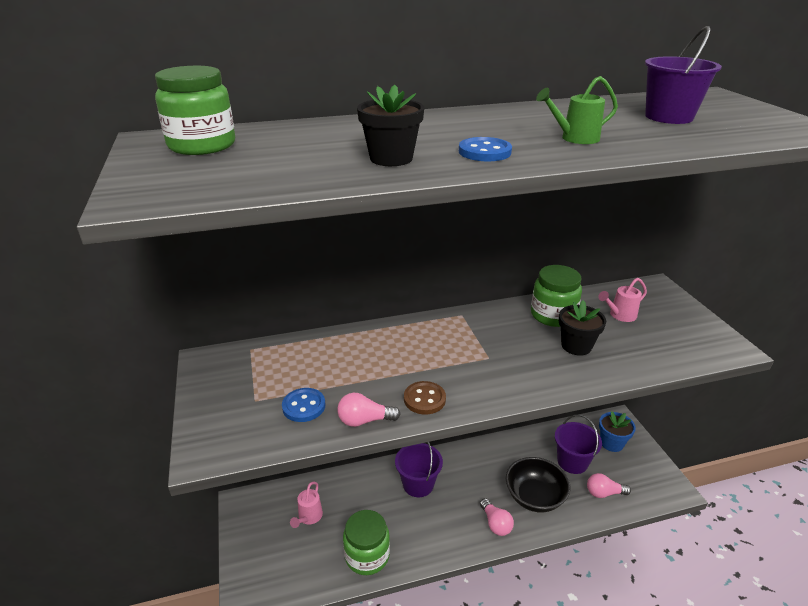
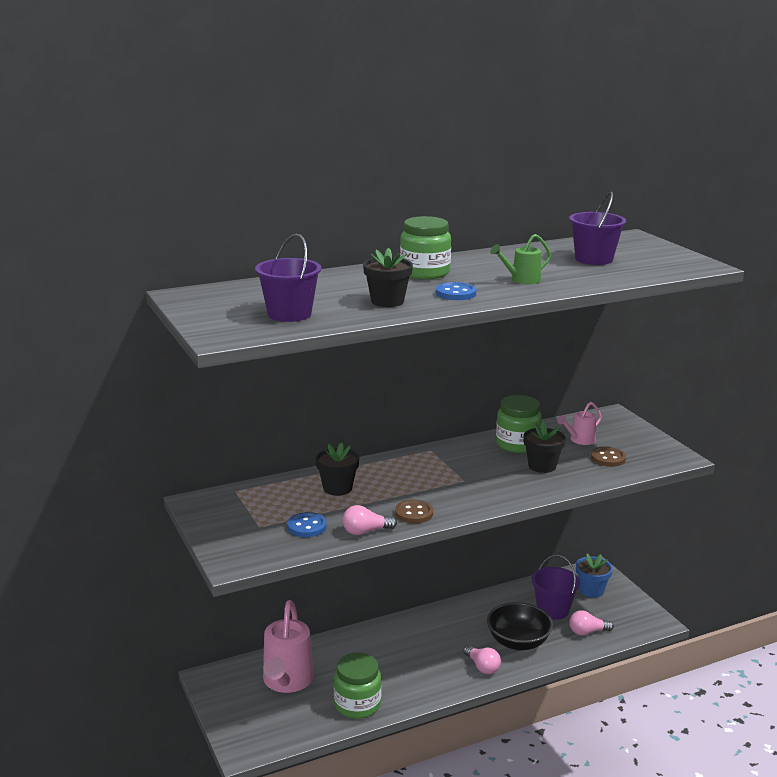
camera: 10 degrees left, 10 degrees down
green jar [155,66,235,155] -> green jar moved to [400,216,451,279]
pink watering can [290,481,323,528] -> pink watering can [263,600,314,693], size x1.97
purple bucket [395,442,443,497] -> purple bucket moved to [255,234,322,322]
none -> black flower pot [316,443,359,496]
none -> brown button [591,447,626,467]

